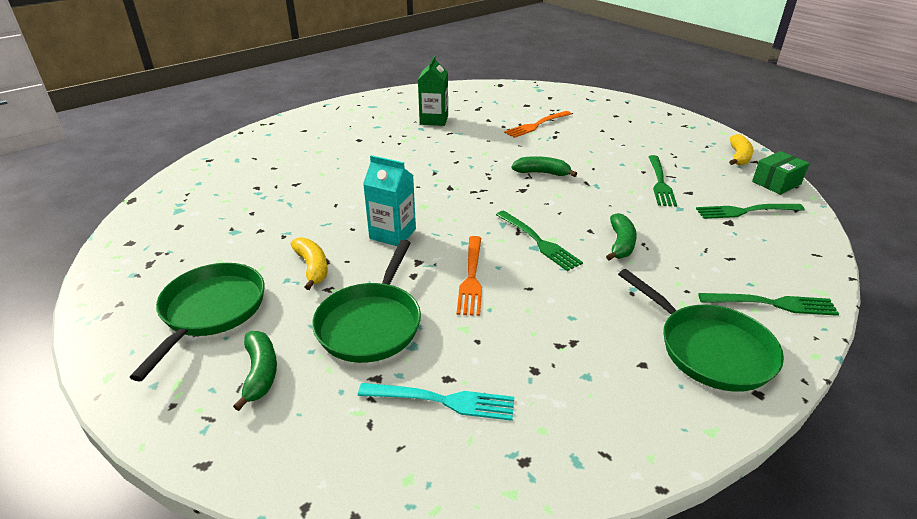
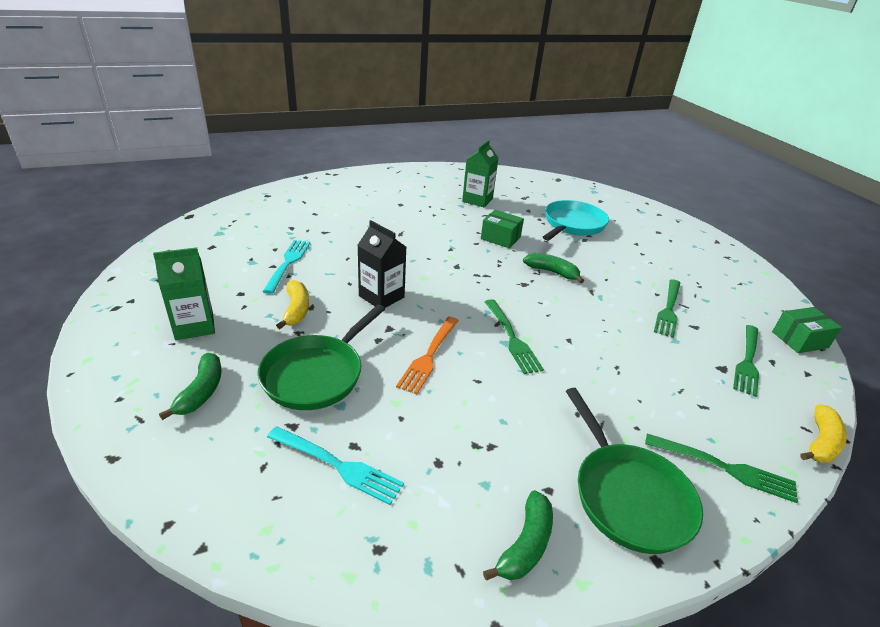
camera: 15 degrees right, 0 degrees up
green pan [130,263,265,381] -> green carton [153,247,215,340]
turquoise carton [363,155,416,247] -> black carton [358,220,406,308]
orange fork [504,111,572,138] -> turquoise pan [543,200,609,241]
green banana [606,213,637,261] -> green banana moved to [483,490,553,580]
green fork [696,204,805,219] -> green fork turned 75 degrees counterclockwise [733,325,759,397]
yellow banana [729,134,754,165] -> yellow banana moved to [800,404,847,463]
none -> turquoise fork [263,240,310,294]
none -> green box [481,210,524,248]

